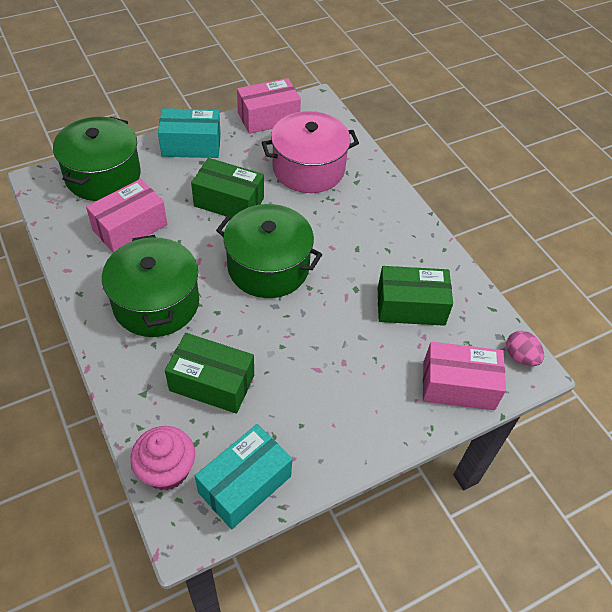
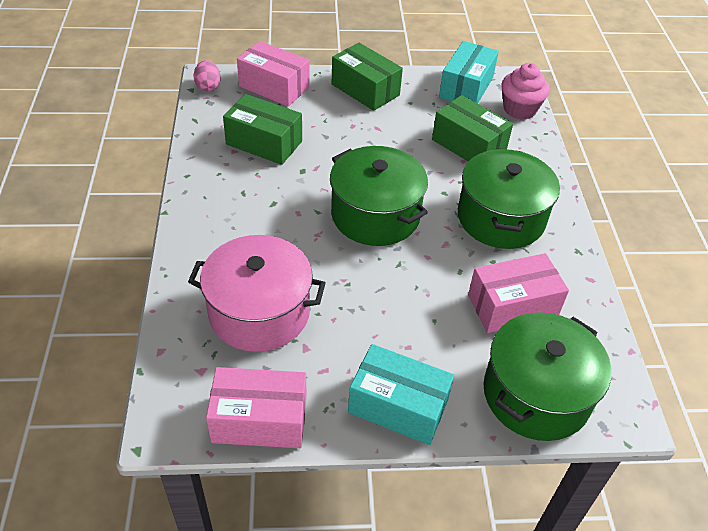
camera: 155 degrees left, 5 degrees down
green box [191,158,264,217] -> green box moved to [332,43,403,111]
turquoise box [195,424,292,529] -> turquoise box turned 45 degrees counterclockwise [439,41,499,104]

